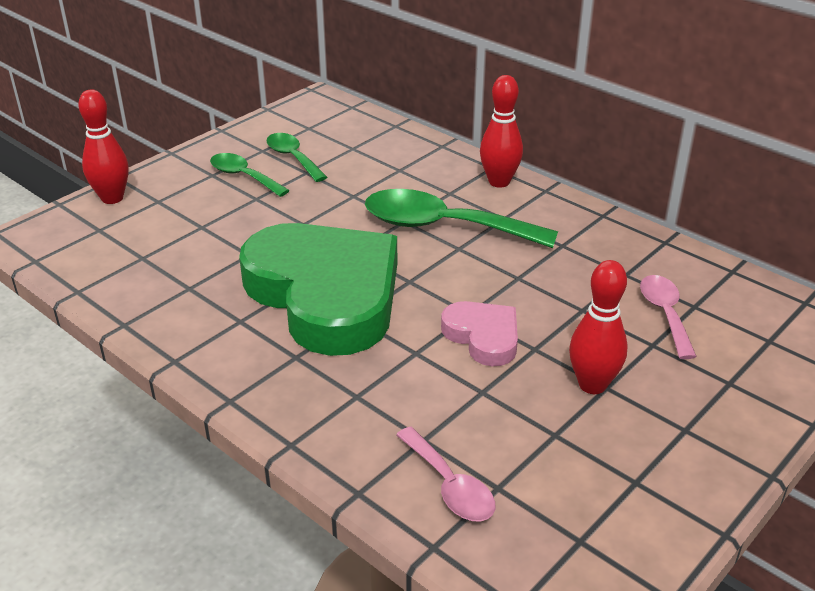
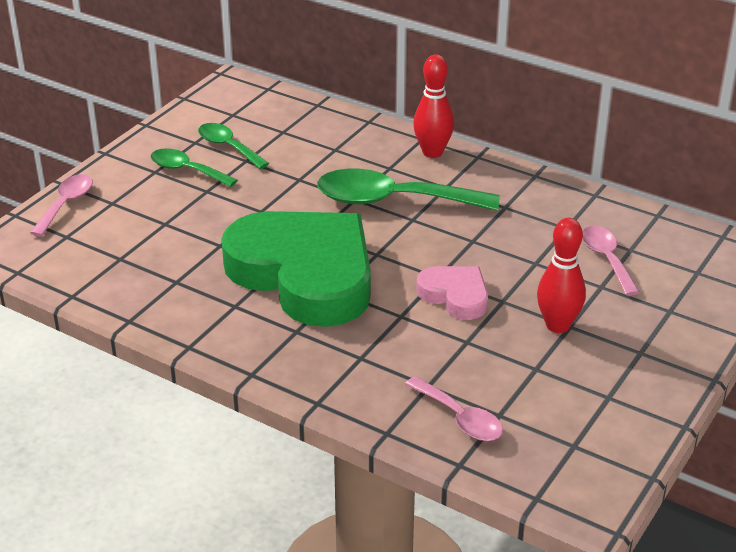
camera: 10 degrees left, 0 degrees up
red bowling pin [78,89,129,204] -> pink spoon [30,174,93,236]

